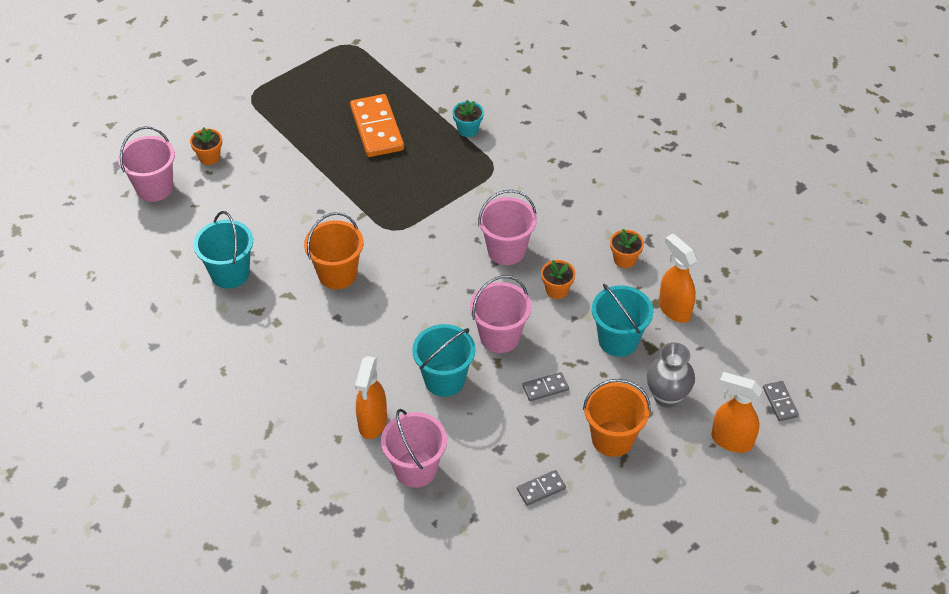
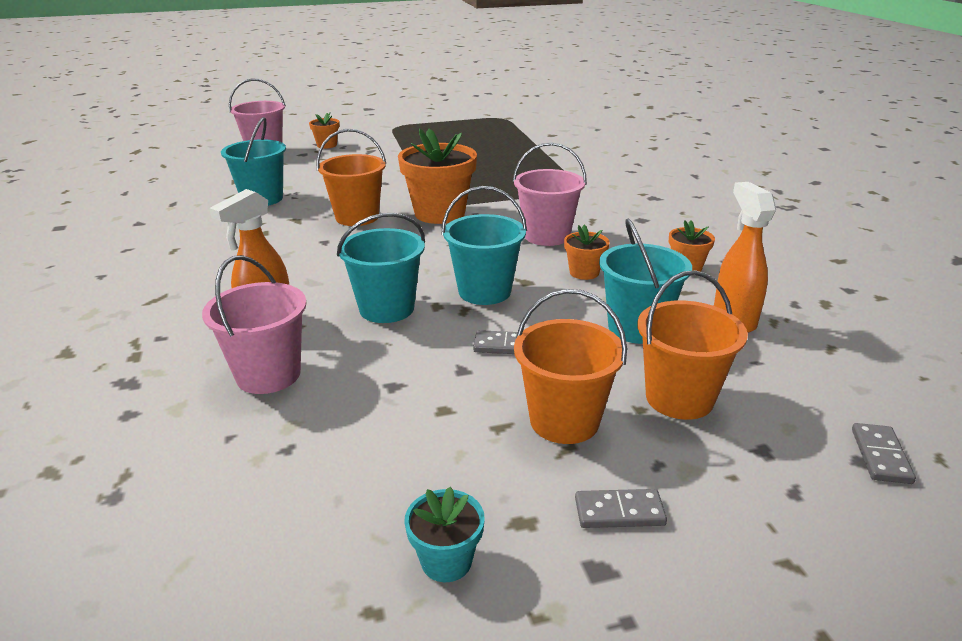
camera: 25 degrees right, 20 degrees down
orange domino [350,94,404,157] -> none
turquoise flower pot [452,100,484,137] -> turquoise flower pot moved to [404,487,485,582]
pink bucket [470,275,532,353] -> turquoise bucket [441,186,527,305]
grey domino [517,470,566,506] -> grey domino moved to [575,489,667,528]
grey vase [647,342,695,408] -> orange bucket [637,270,748,420]
orange spray bottle [711,372,763,453] -> none
none -> orange flower pot [398,128,477,224]

